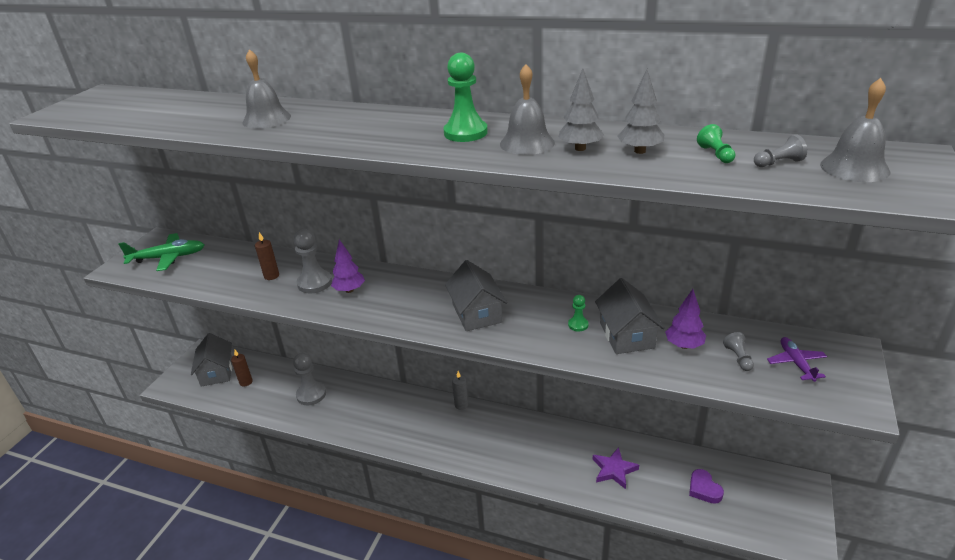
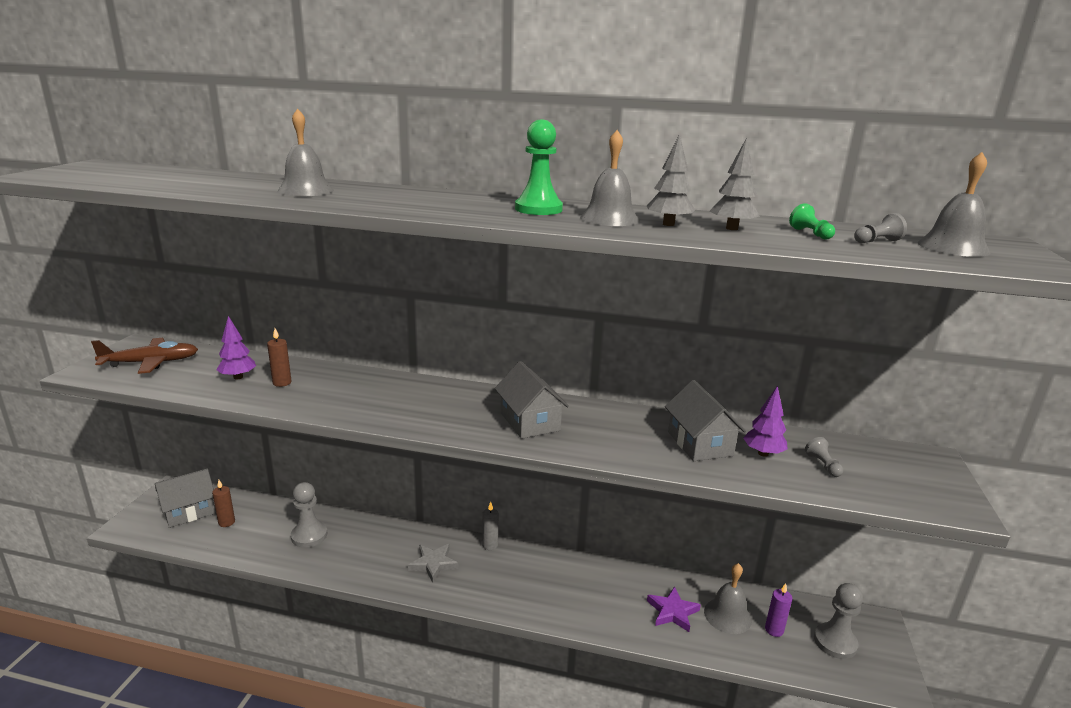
camera: 10 degrees left, 10 degrees down
green plane [119,233,204,271] -> brown plane [91,338,198,374]
grey house [191,333,232,387] -> grey house turned 75 degrees clockwise [155,469,216,528]
grey pawn [293,229,332,293] -> grey pawn moved to [814,583,863,659]
purple tree [331,239,365,293] -> purple tree moved to [216,316,256,379]
green pawn [568,295,588,331] -> none
purple heart [689,469,724,504] -> purple candle [765,583,792,637]
purple plane [767,337,827,382] -> none
none -> grey star [408,544,459,583]
none -> grey bell [704,563,752,634]

